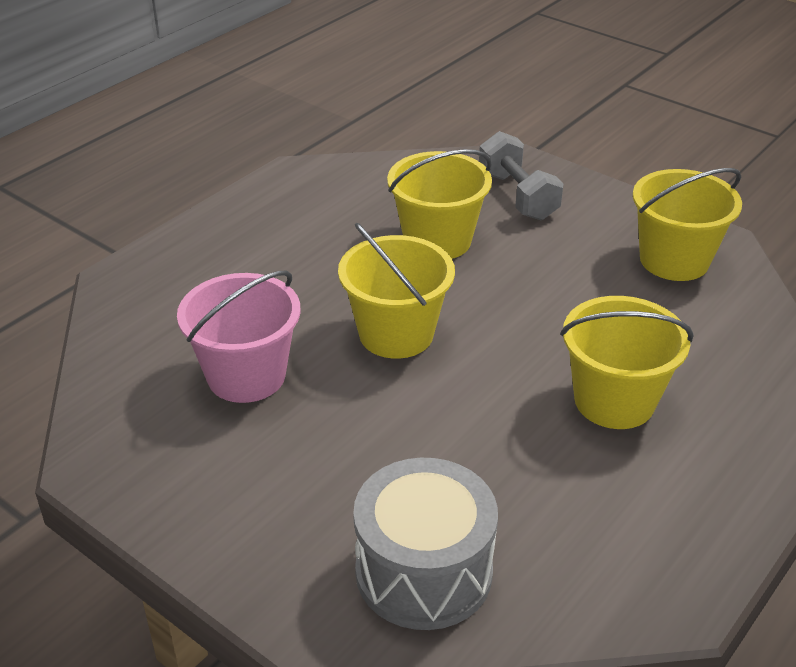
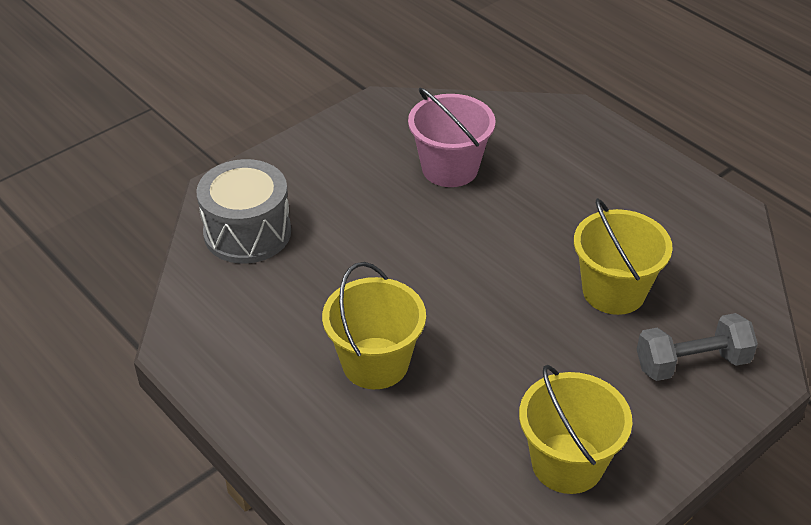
camera: 100 degrees right, 5 degrees up
yellow bucket [338,223,455,359] -> none

